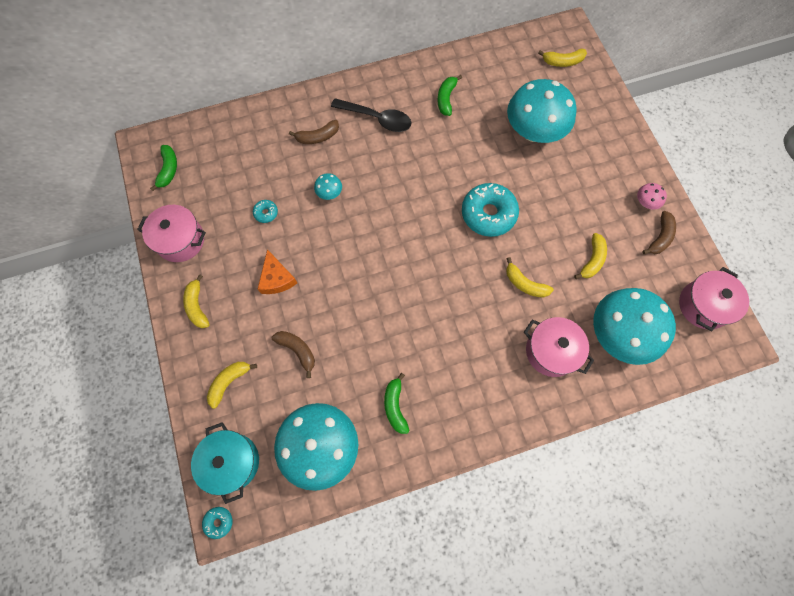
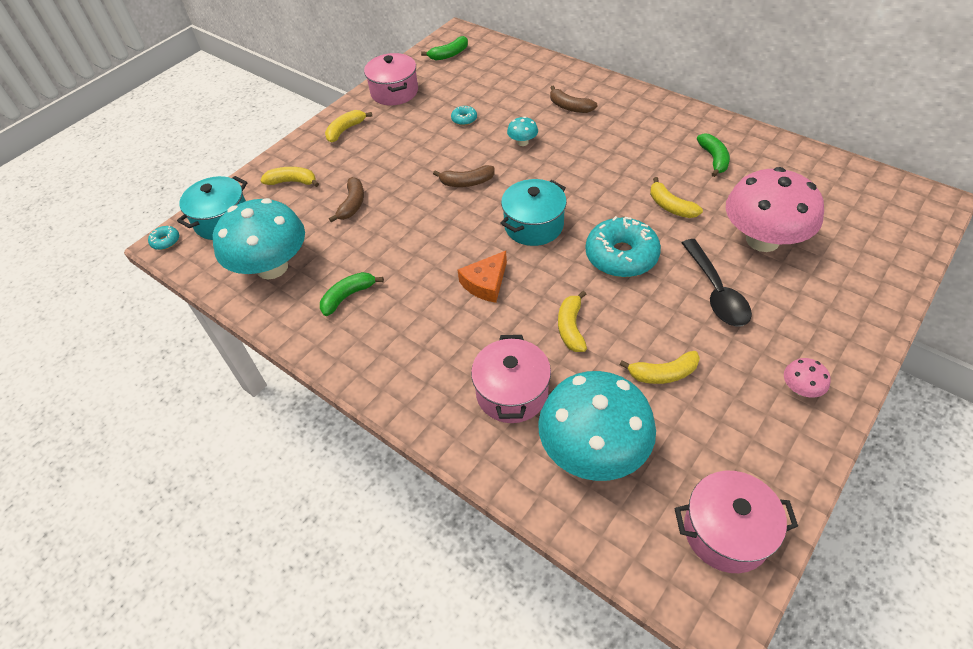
camera: 60 degrees right, 20 degrees down
orange cheese [258,249,297,294] -> orange cheese moved to [458,251,507,303]
black spoon [331,98,411,132] -> black spoon moved to [682,239,752,327]
green banana [437,75,462,116] -> green banana turned 105 degrees clockwise [697,133,730,177]
turquoise mushroom [507,79,577,143] -> pink mushroom [726,167,824,252]
yellow banana [538,49,587,67] -> yellow banana moved to [650,177,703,218]
brown banana [642,211,676,254] -> brown banana moved to [433,165,495,187]
none -> turquoise pot [500,179,567,246]

